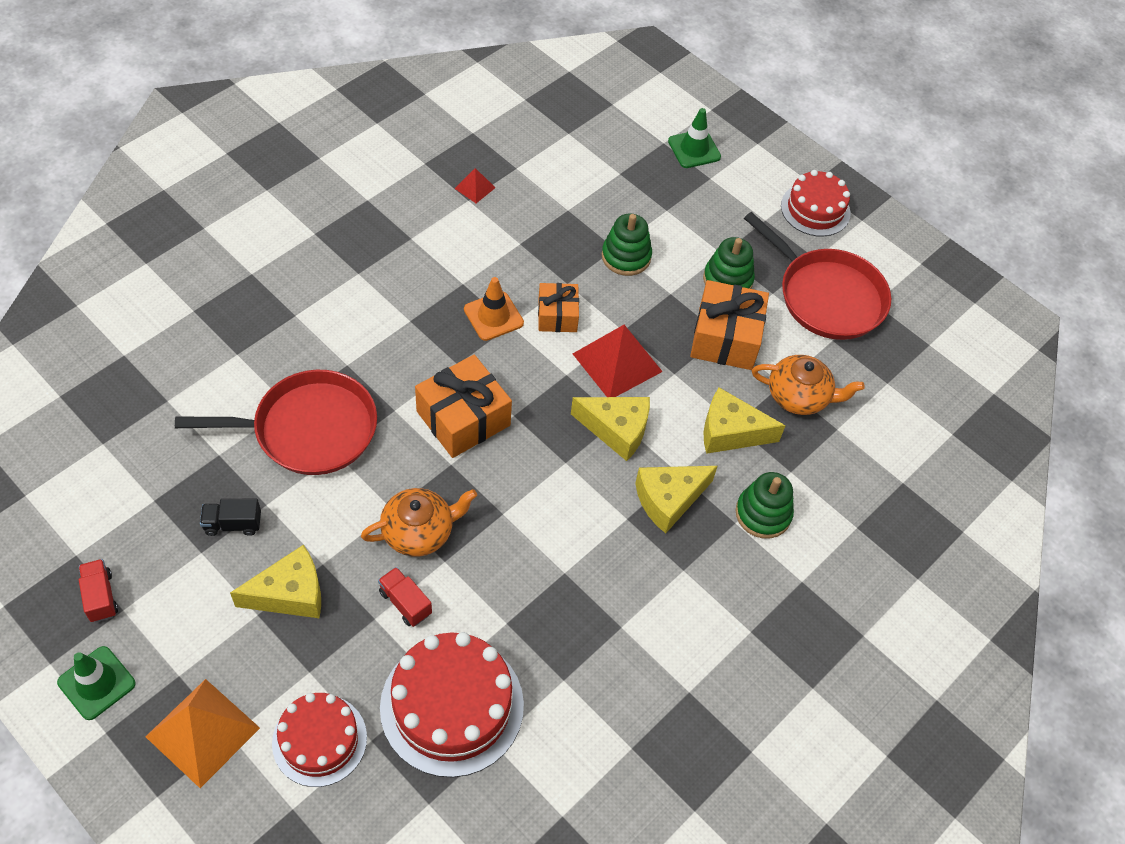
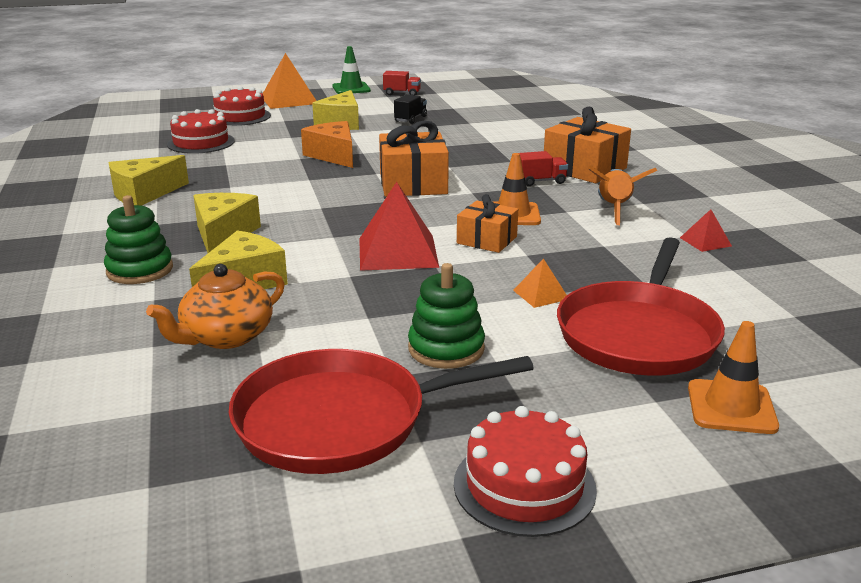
camera: 125 degrees right, 30 degrees down
red pan [175,370,377,475] -> red pan moved to [557,237,725,376]
orange teapot [361,488,477,557] -> orange cheese [301,121,353,168]
red truck [378,567,432,627] -> red truck moved to [519,151,568,186]
red cake [380,632,524,778] -> red cake [167,109,235,154], size x0.64
yellow cheese [571,397,650,461] -> yellow cheese moved to [109,155,189,206]
green stacking toy [602,213,652,276] -> orange pyramid [513,258,567,308]
green traffic cone [668,108,721,168] -> orange traffic cone [688,321,779,434]
orange gift [690,280,769,370] -> orange gift moved to [544,107,631,183]
none -> orange rocket [588,165,657,225]

